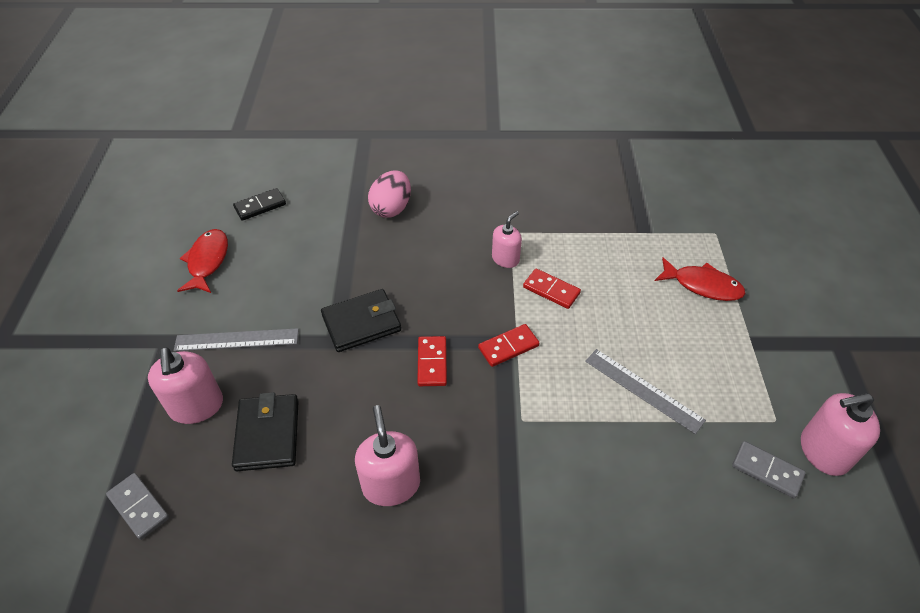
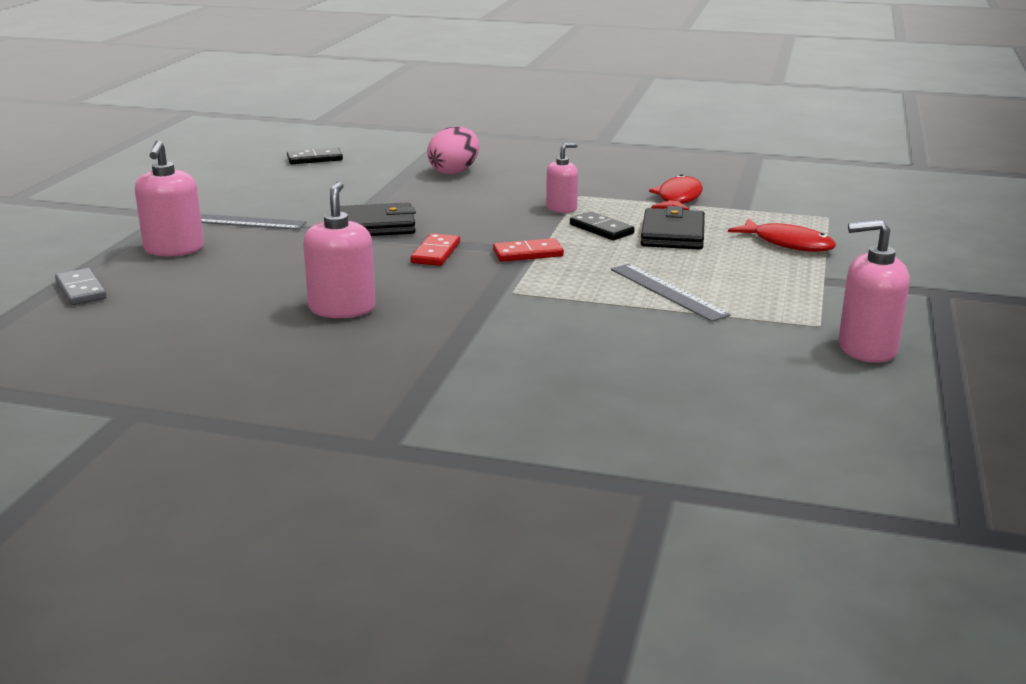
camera: 15 degrees right, 25 degrees down
red fish [177,229,228,293] -> red fish moved to [649,174,703,210]
black wallet [232,392,299,471] -> black wallet moved to [641,206,705,250]
red domino [523,269,581,309] -> black domino [570,211,635,240]
grey domino [732,441,806,498] -> none

